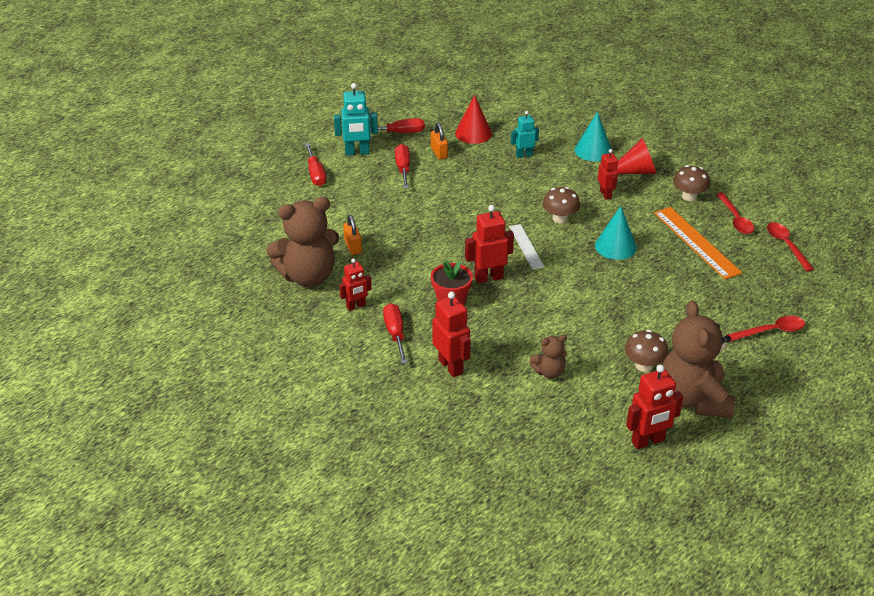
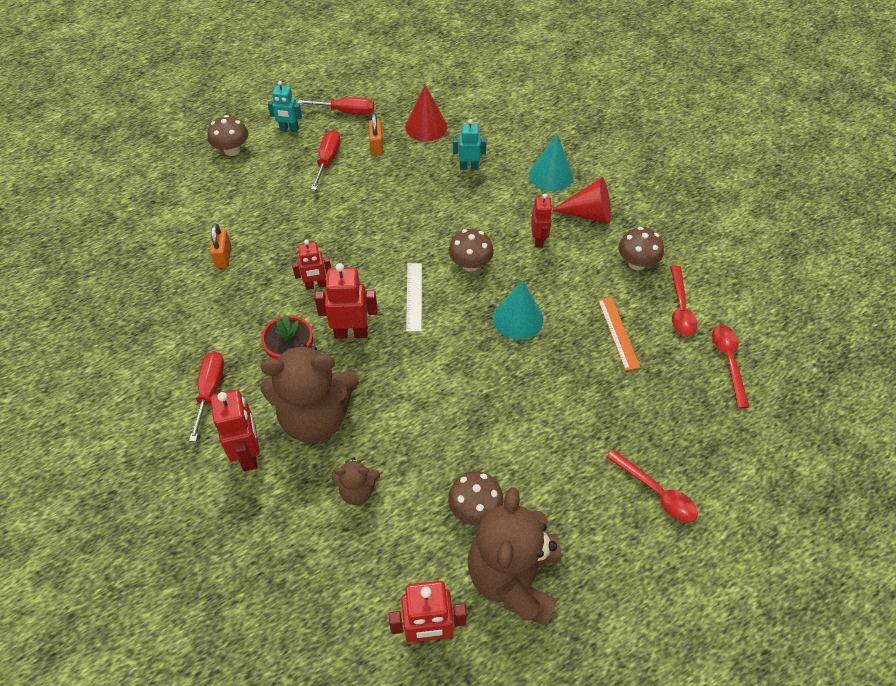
camera: 15 degrees right, 15 degrees up
brown teddy bear [266,197,340,287] -> brown teddy bear moved to [260,343,359,443]
red screwdriver [305,143,326,186] -> brown mushroom [208,115,248,156]
turquoise robot [334,83,378,155] -> turquoise robot [268,81,302,132], size x0.66
red robot [339,259,372,311] -> red robot moved to [292,240,331,290]
orange ruler [654,207,742,279] -> orange ruler [598,297,640,371], size x0.60
red spoon [728,316,805,341] -> red spoon turned 45 degrees clockwise [606,449,698,523]

